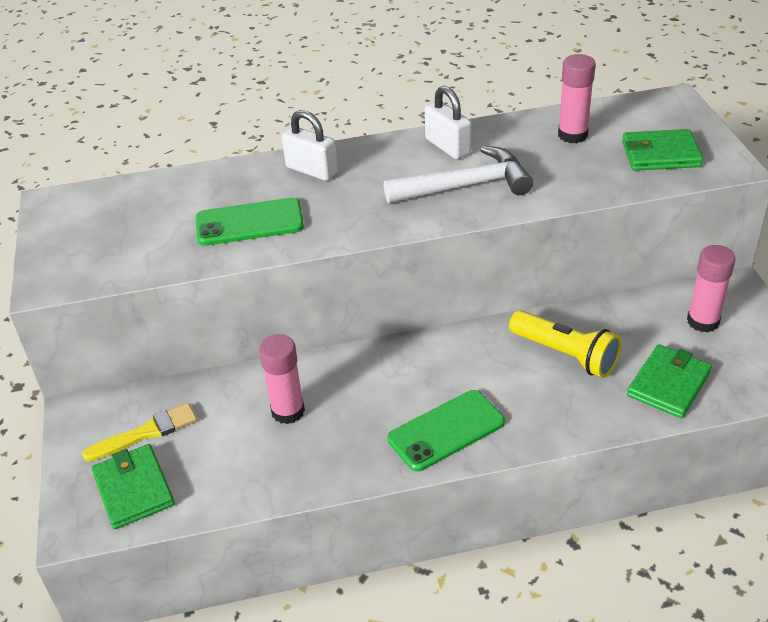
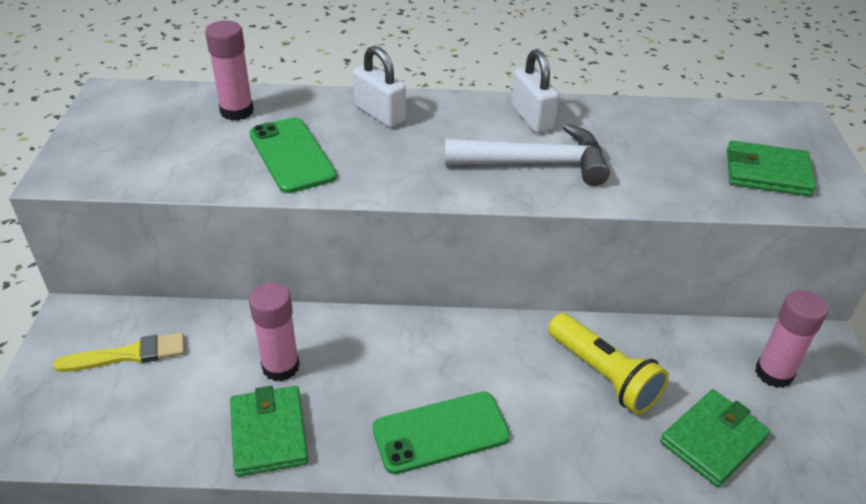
camera: 10 degrees right, 0 degrees up
green wallet [91,444,175,529] -> green wallet moved to [230,386,309,477]
green phone [196,198,304,246] -> green phone turned 60 degrees clockwise [249,117,337,193]
pink glue stick [558,54,596,143] -> pink glue stick moved to [205,21,254,121]

